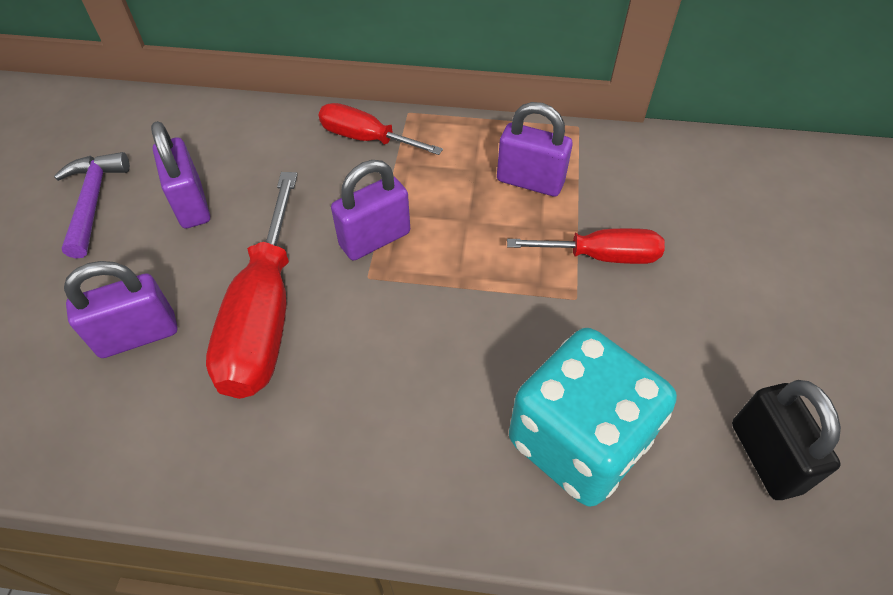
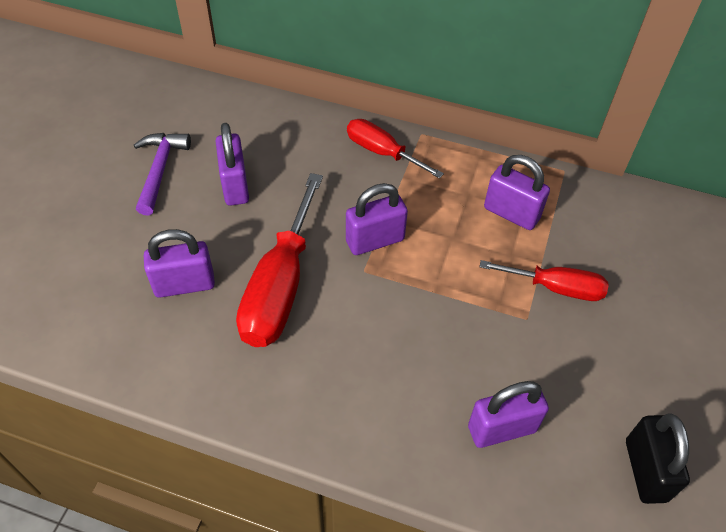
camera: 10 degrees right, 0 degrees up
turquoise dice [509,328,677,507] -> purple padlock [468,381,549,448]

